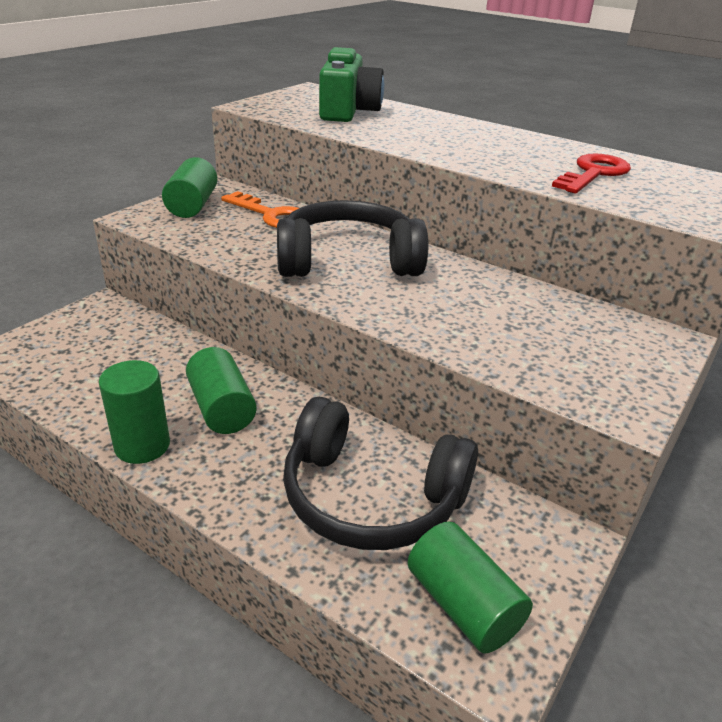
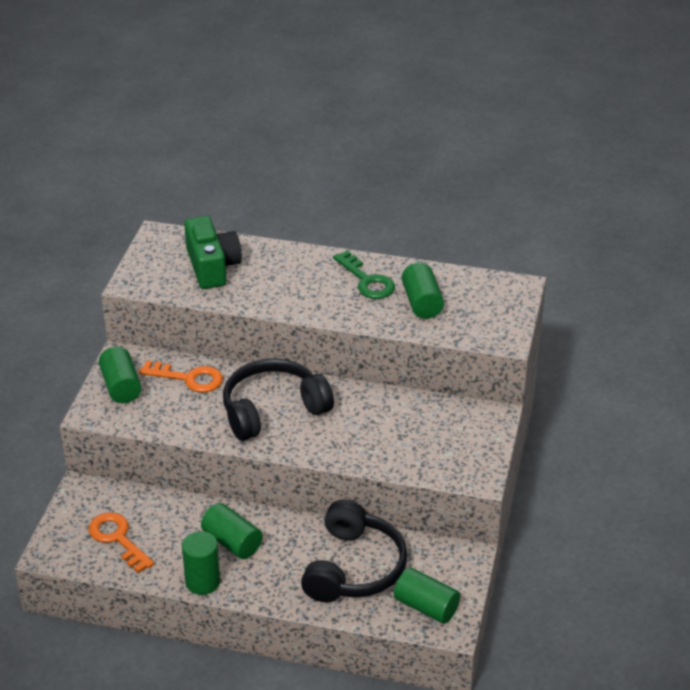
camera: 20 degrees left, 5 degrees up
black headphones [283,397,478,550] -> black headphones turned 75 degrees counterclockwise [301,500,407,602]
red key [552,153,631,193] -> green cylinder [402,263,444,319]
none -> orange key [89,512,154,573]
none -> green key [333,250,395,299]

